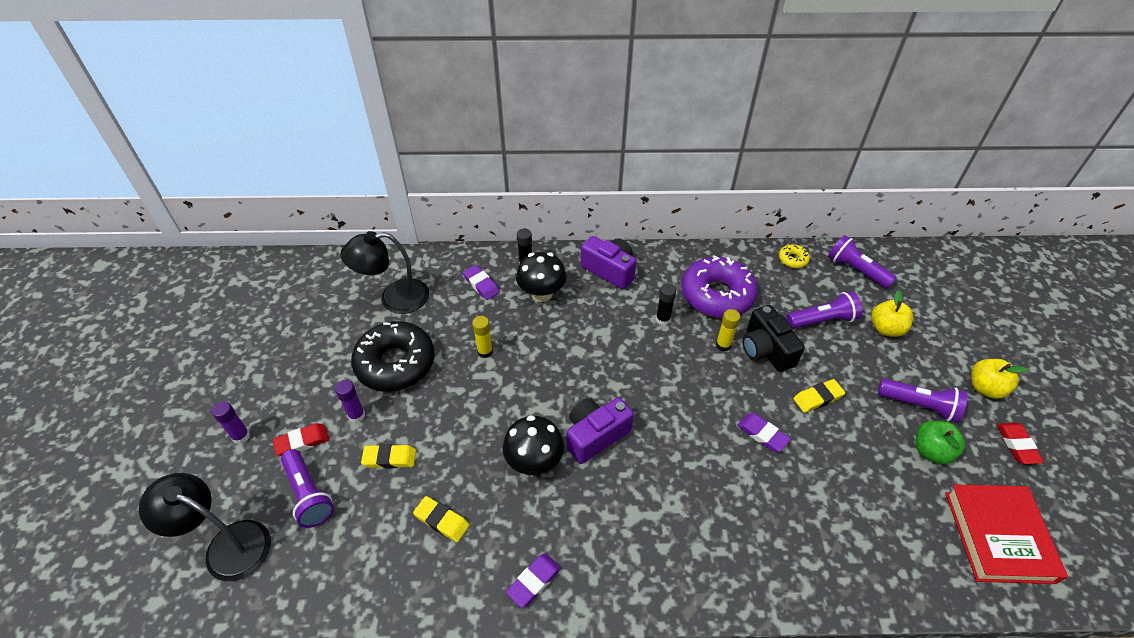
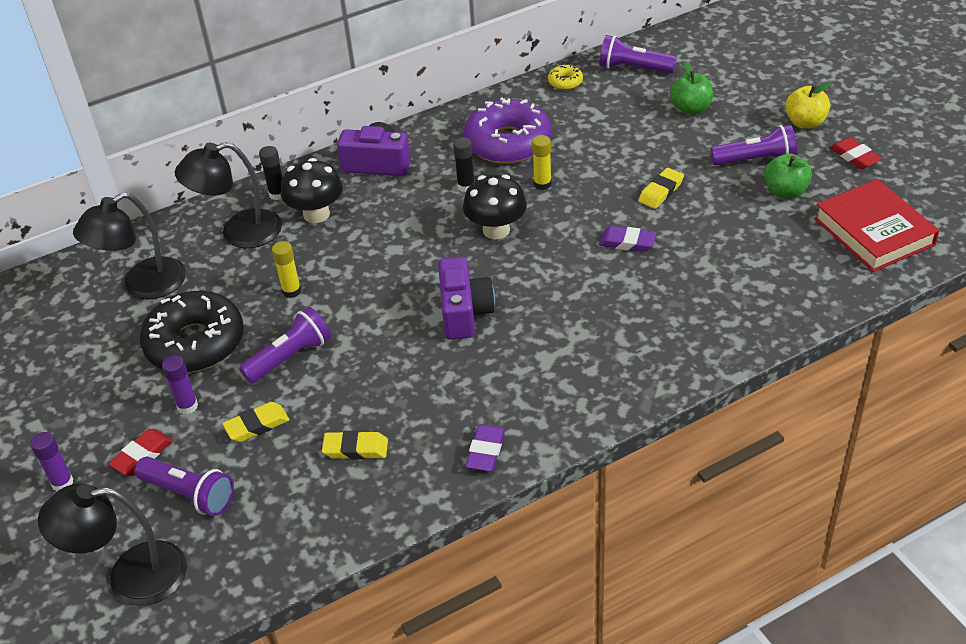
camera: 25 degrees left, 5 degrees down
purple eraser [463,265,500,300] -> black lamp [175,142,282,248]
black mushroom [503,415,564,475] -> black mushroom moved to [463,175,527,239]
purple camera [567,397,634,464] -> purple camera turned 150 degrees clockwise [438,257,495,340]
black camera [742,305,805,372] -> none
purple flashlight [786,291,862,329] -> purple flashlight moved to [239,307,331,384]
yellow apple [871,290,913,337] -> green apple [670,62,713,115]

